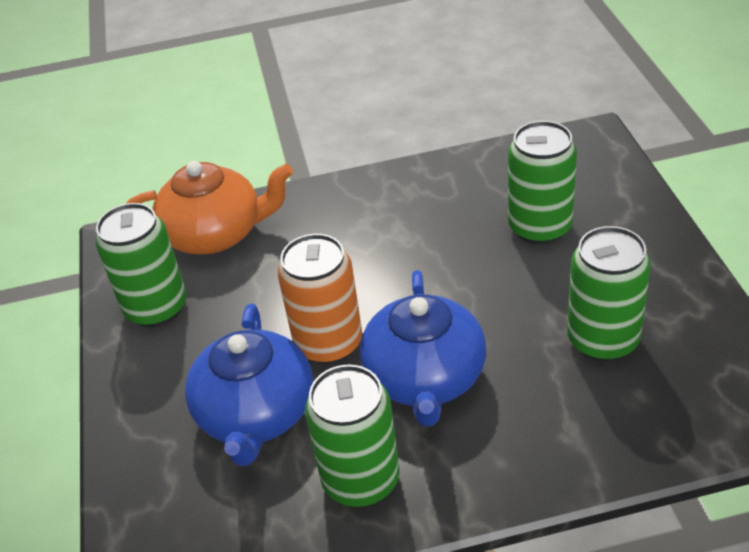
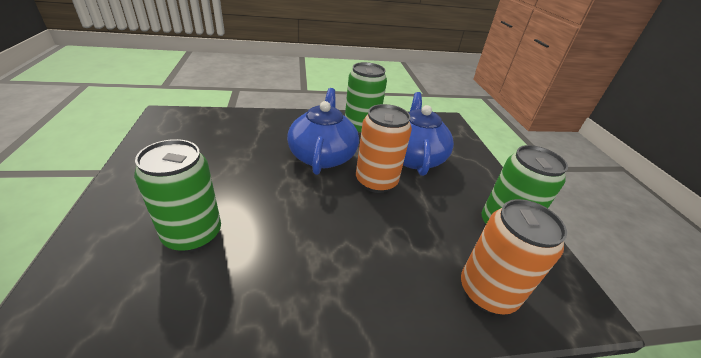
camera: 175 degrees right, 5 degrees down
orange teapot [126,161,293,255] -> orange can [461,199,567,315]
green can [567,226,651,361] -> none

